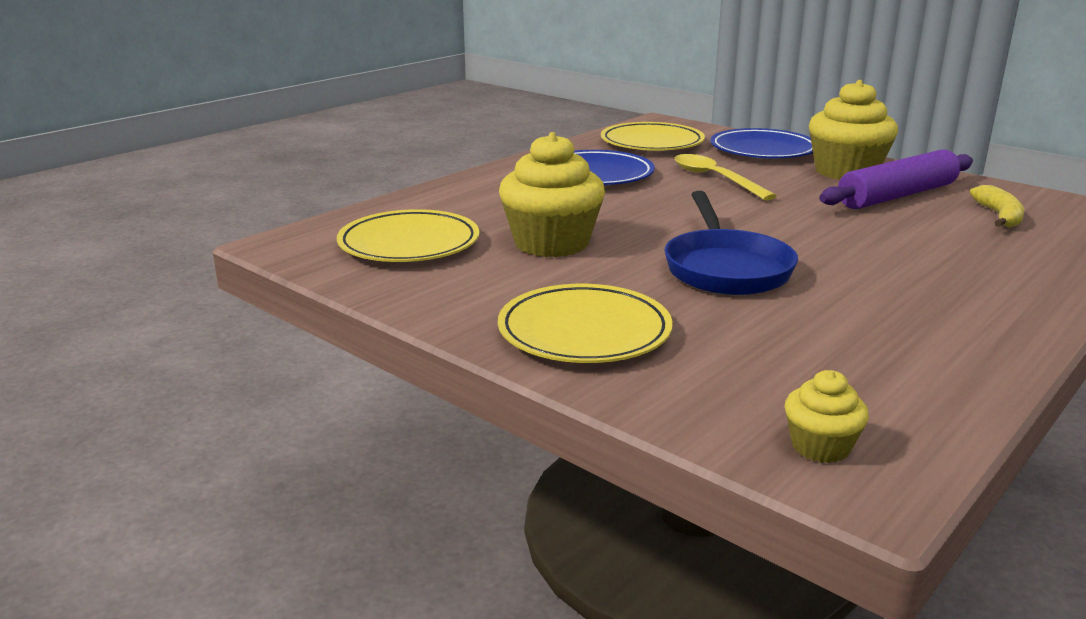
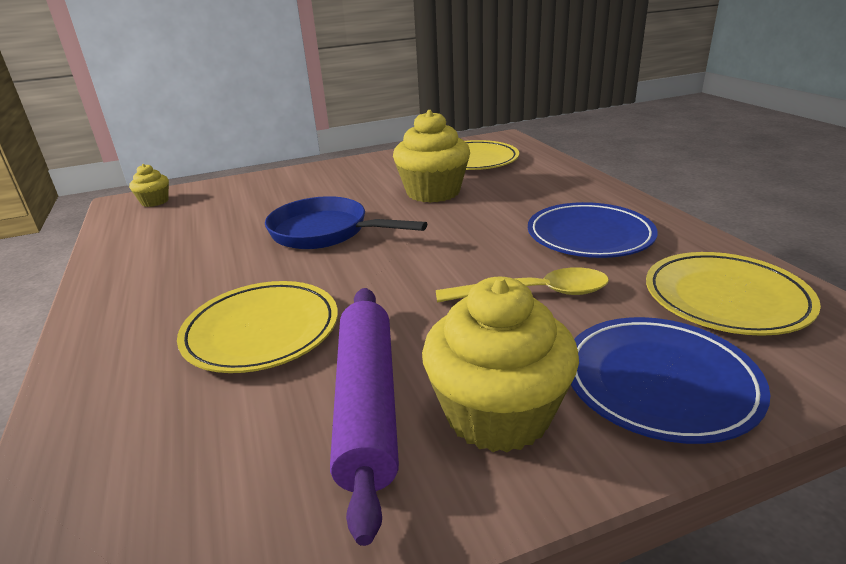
camera: 120 degrees right, 5 degrees up
yellow plate [498,284,673,363] -> yellow plate moved to [177,281,338,373]
yellow banana [970,185,1024,227] -> none

